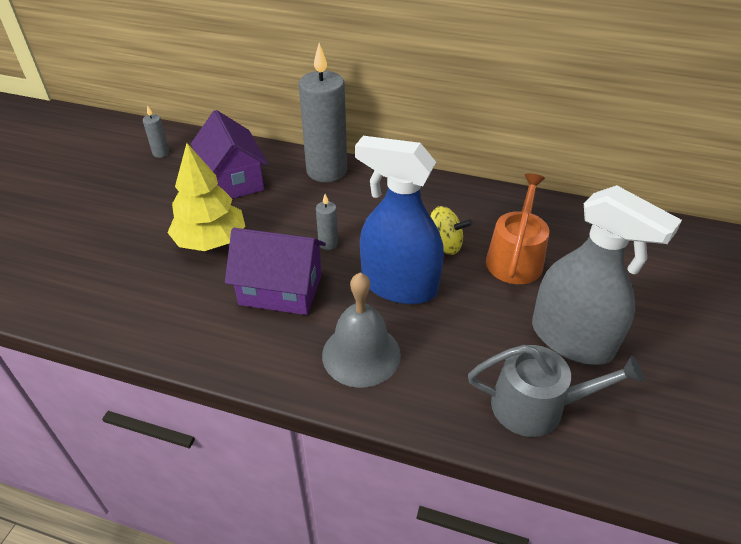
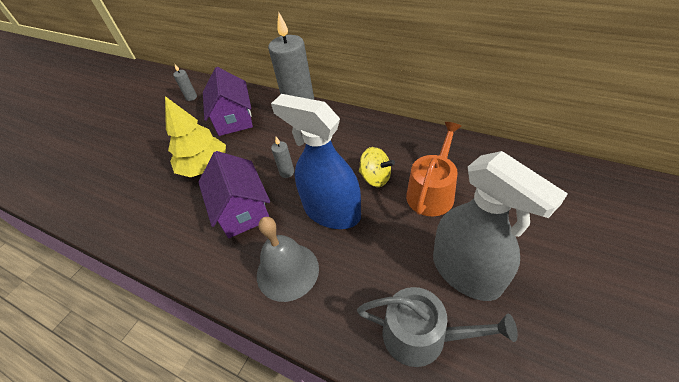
camera: 15 degrees right, 5 degrees up
purple house [225,228,326,315] -> purple house turned 45 degrees clockwise [198,151,270,238]

